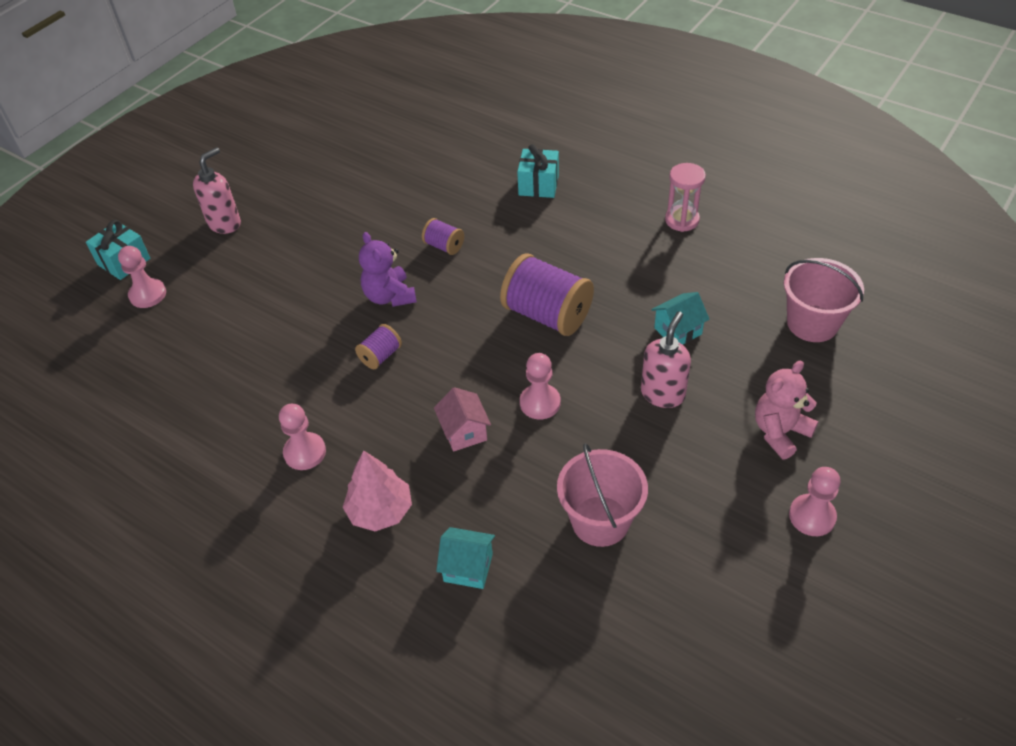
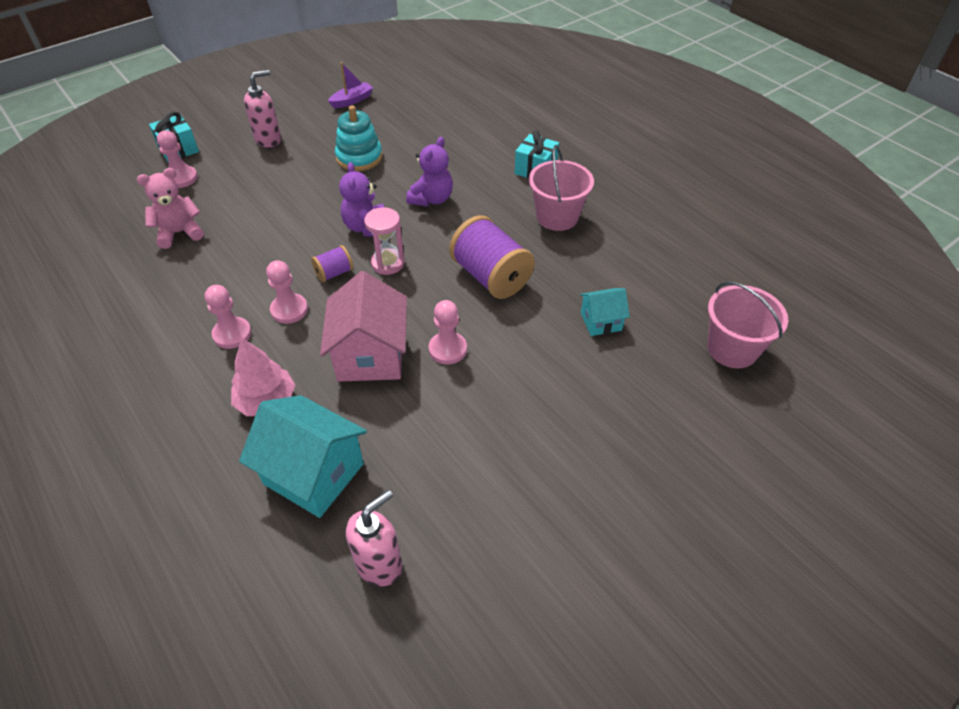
camera: 15 degrees right, 0 degrees up
purple spool [422,218,464,255] -> purple teddy bear [406,137,453,206]
pink house [434,387,491,452] -> pink house [320,271,407,382], size x1.86
turquoise house [436,527,495,589] -> turquoise house [239,395,367,518], size x1.86
pink bucket [557,443,648,547] -> pink bucket moved to [529,145,594,231]
pink soap dispenser [641,312,691,408] -> pink soap dispenser moved to [346,490,402,586]
pink hourglass [665,163,706,232] -> pink hourglass moved to [364,207,405,275]
pink teddy bear [755,361,819,459] -> pink teddy bear moved to [137,168,204,249]
pink pawn [789,467,840,536] -> pink pawn moved to [266,260,308,324]
none -> purple boat [328,62,373,108]
none -> turquoise stacking toy [335,105,382,171]

